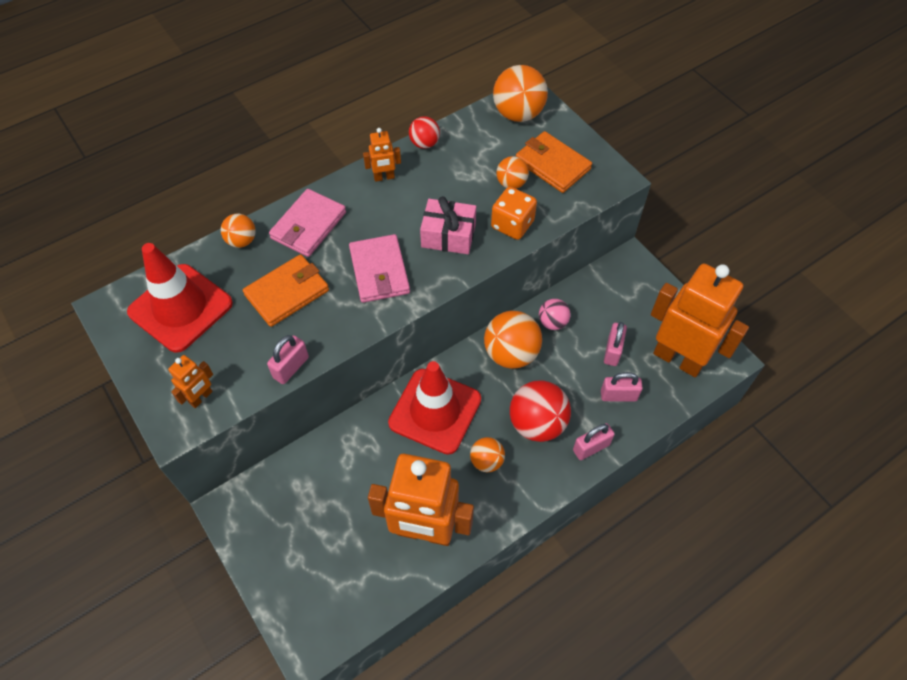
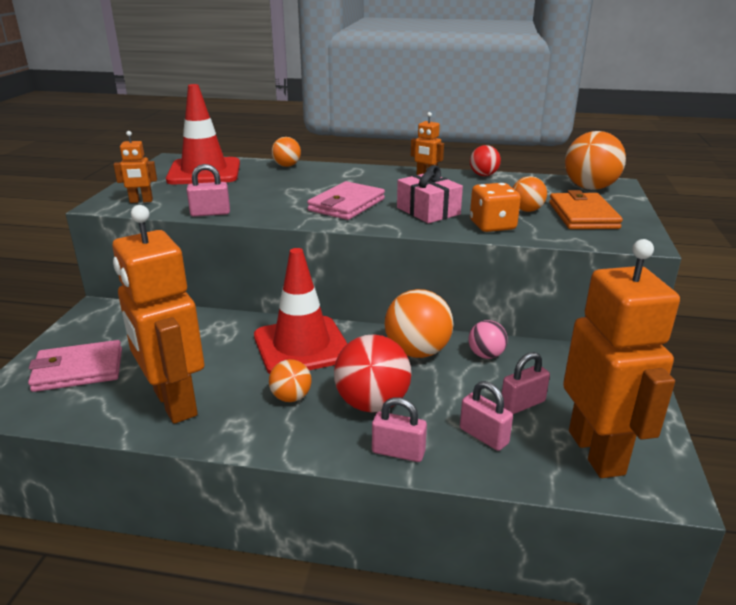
camera: 45 degrees right, 30 degrees down
orange wallet [243,254,329,327] -> none
pink wallet [269,189,346,257] -> pink wallet moved to [28,340,122,392]

